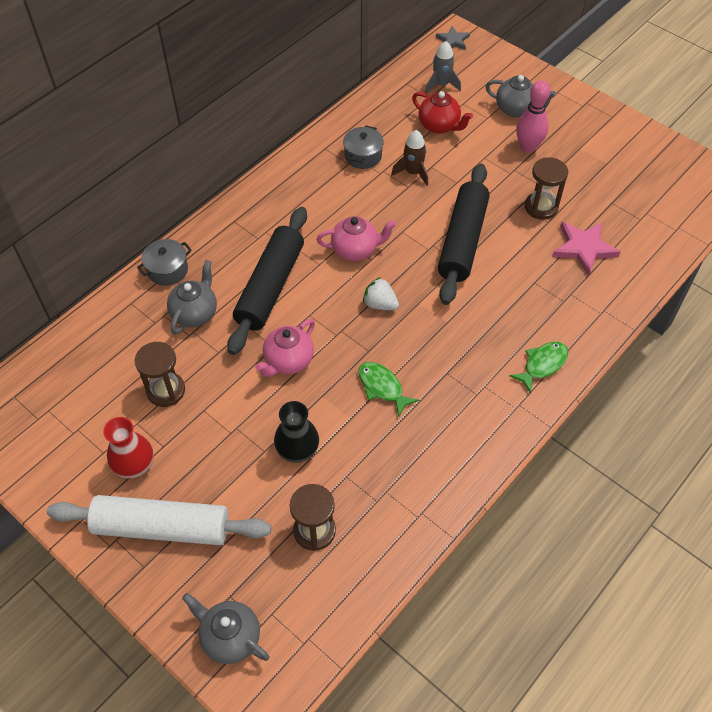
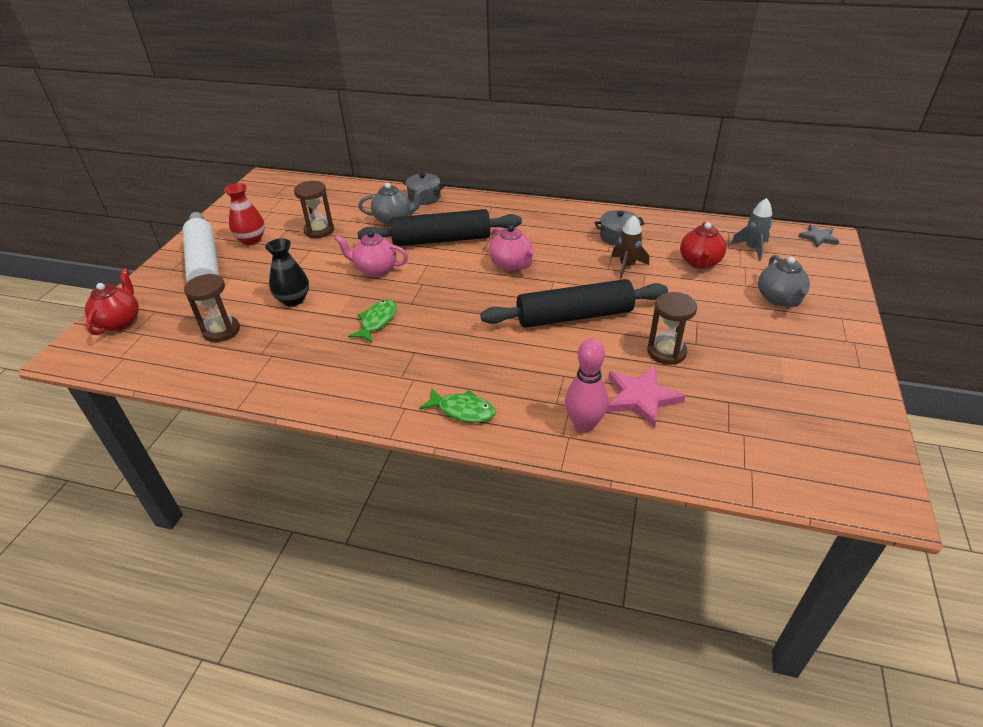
camera: 65 degrees right, 15 degrees down
grey teapot [182,593,269,664] -> red teapot [85,268,139,335]
white strawberry [363,277,399,310] -> none
pink bowling pin [516,80,550,153] -> pink bowling pin moved to [565,338,608,433]

